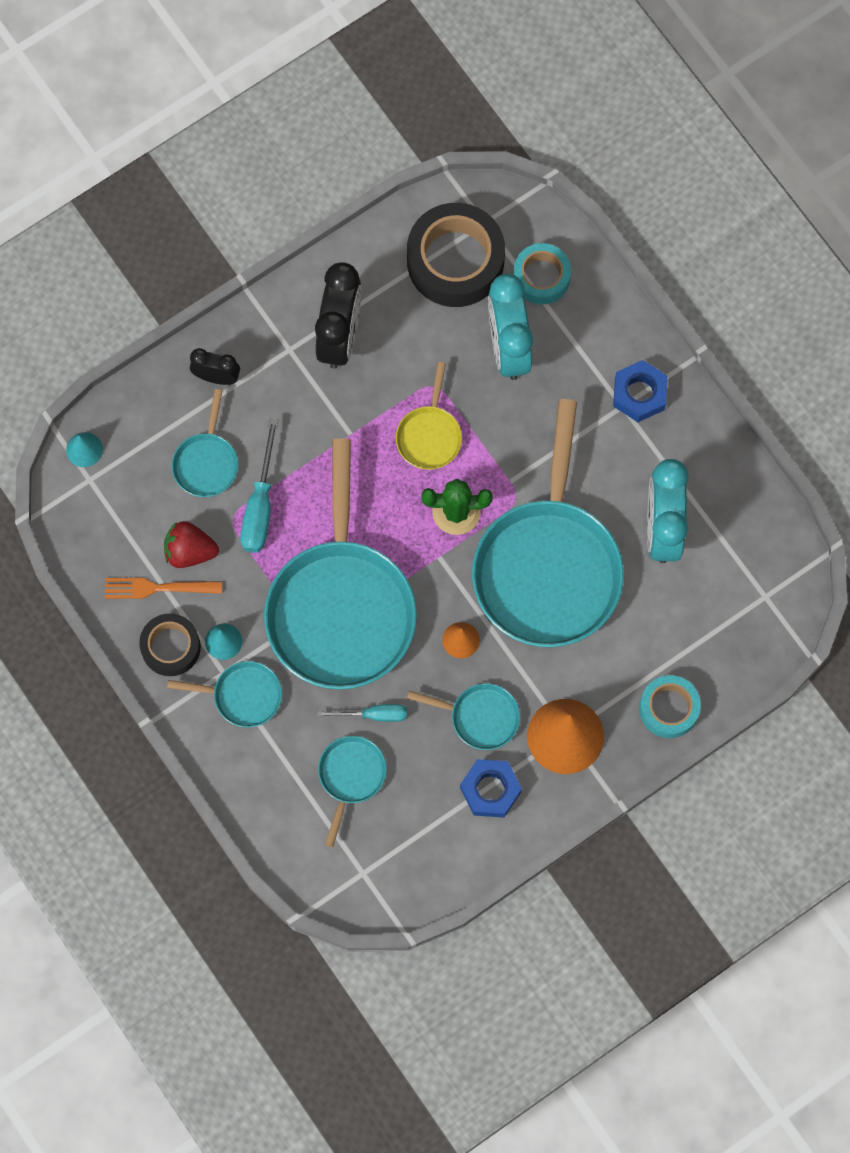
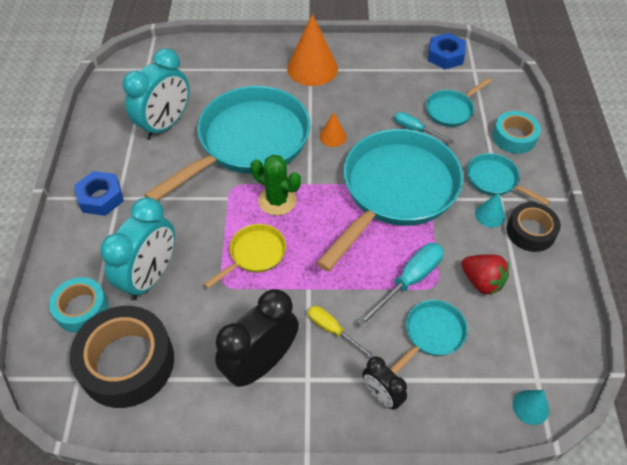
camera: 145 degrees left, 20 degrees down
orange fork [105,578,222,599] -> none
turquoise pan [407,683,520,750] -> none
blue nut [460,759,522,817] -> blue nut moved to [428,33,466,69]
turquoise tape [639,675,701,738] -> turquoise tape moved to [493,111,541,154]
none -> yellow screwdriver [308,306,375,358]

